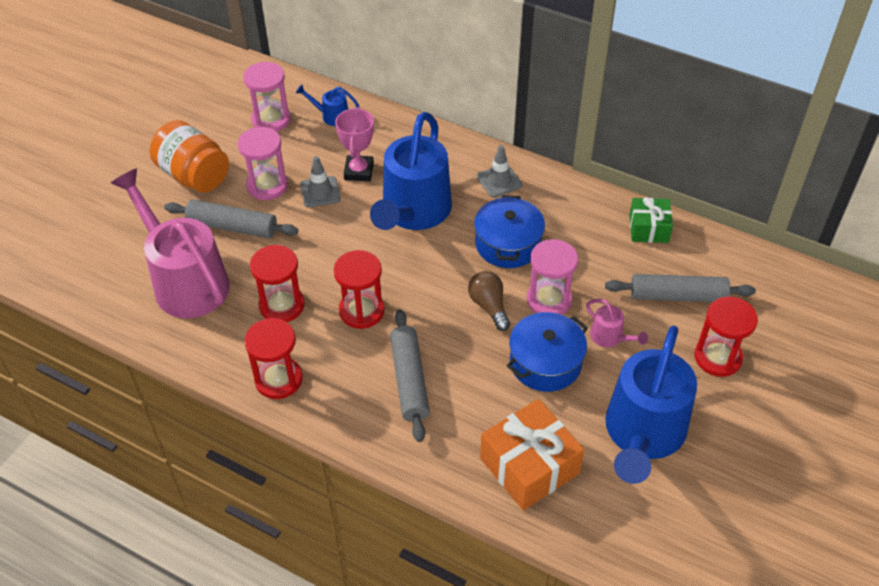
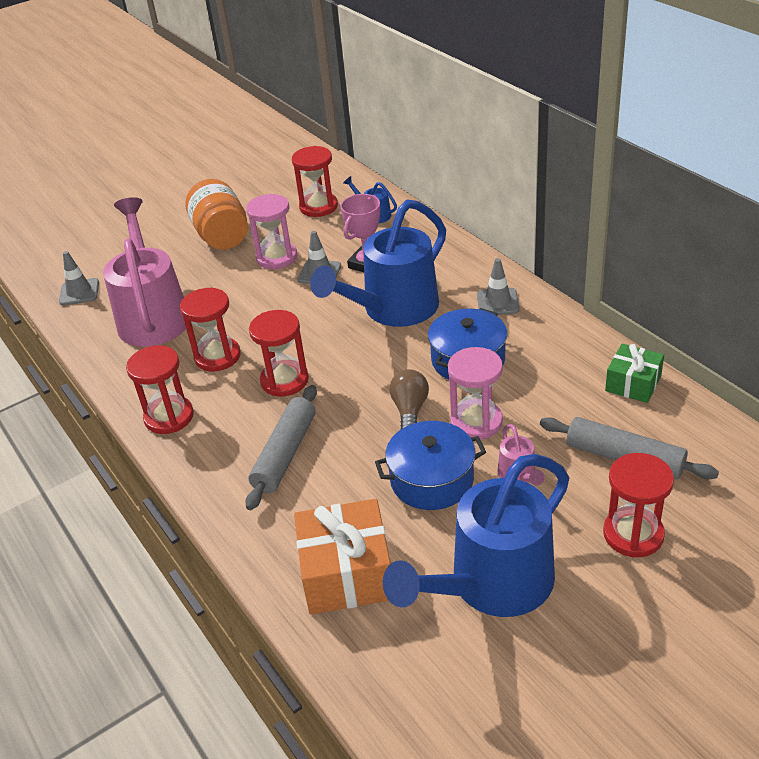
camera: 30 degrees right, 10 degrees down
grey rolling pin [164,199,298,238] -> none
pink hourglass [243,62,291,132] -> red hourglass [292,146,338,217]
none -> grey traffic cone [59,251,99,306]

